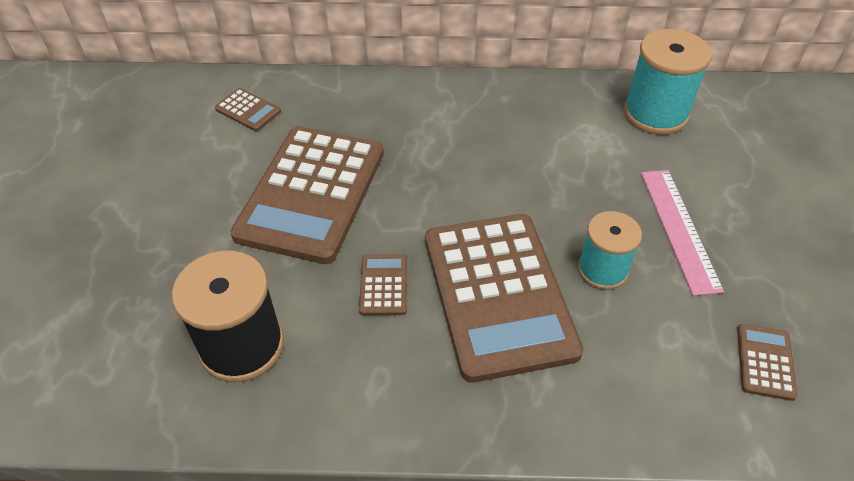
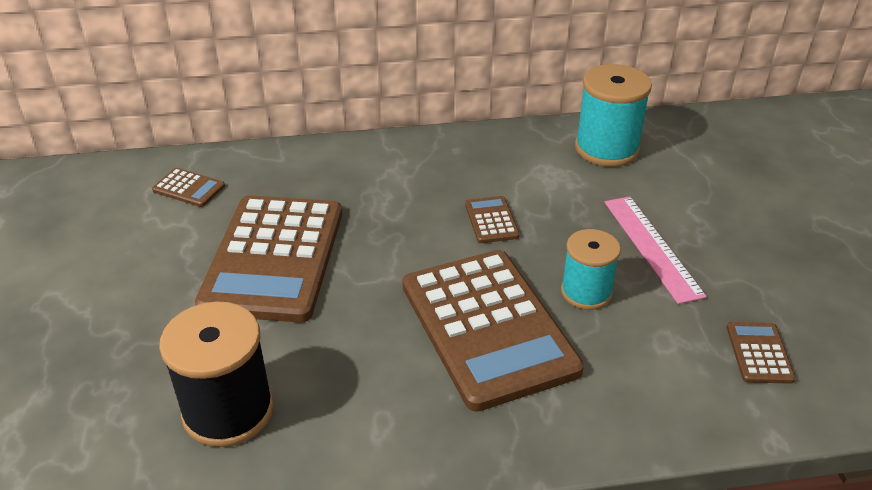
camera: 10 degrees left, 10 degrees down
brown calculator [359,254,407,315] -> brown calculator moved to [465,196,520,243]

